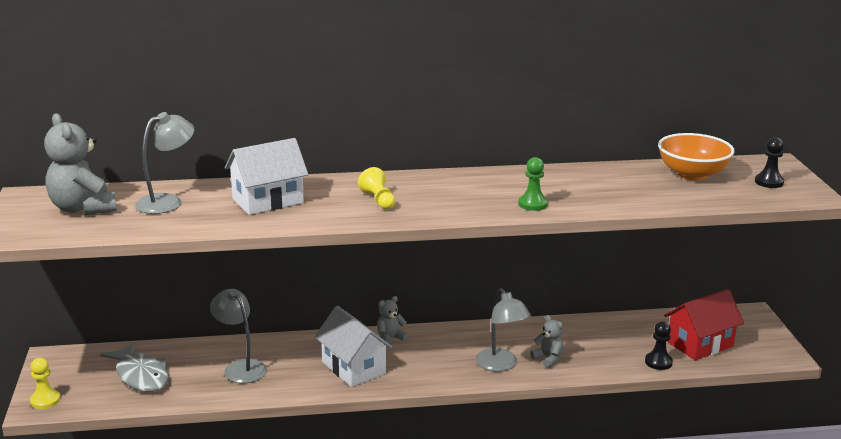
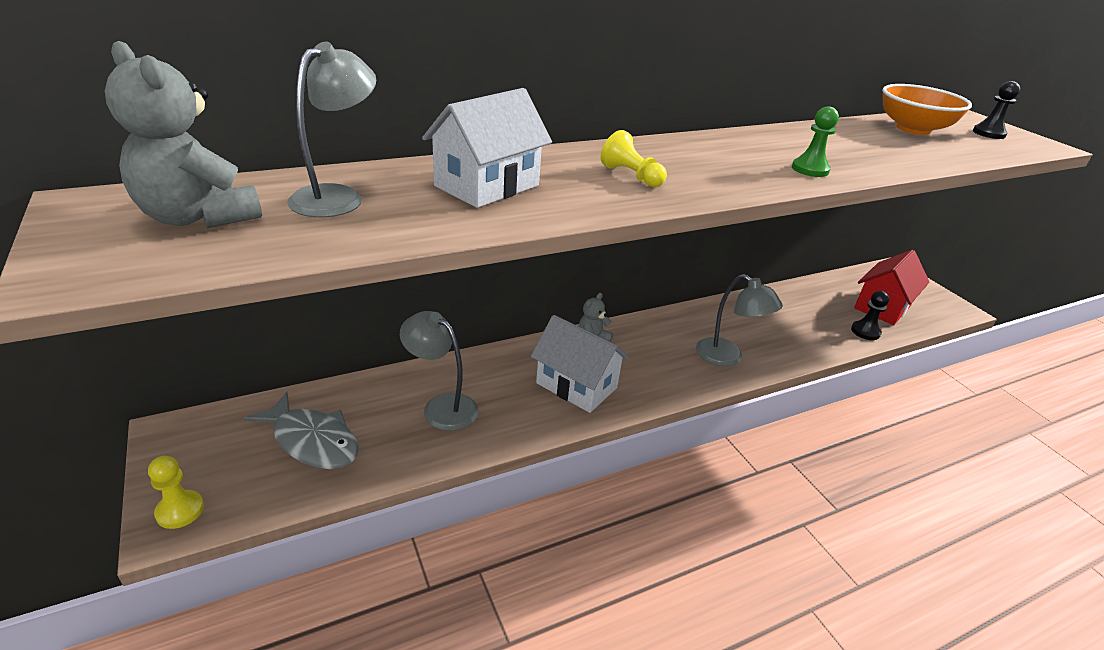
camera: 20 degrees left, 10 degrees up
grey teddy bear [530,315,564,368] -> none

